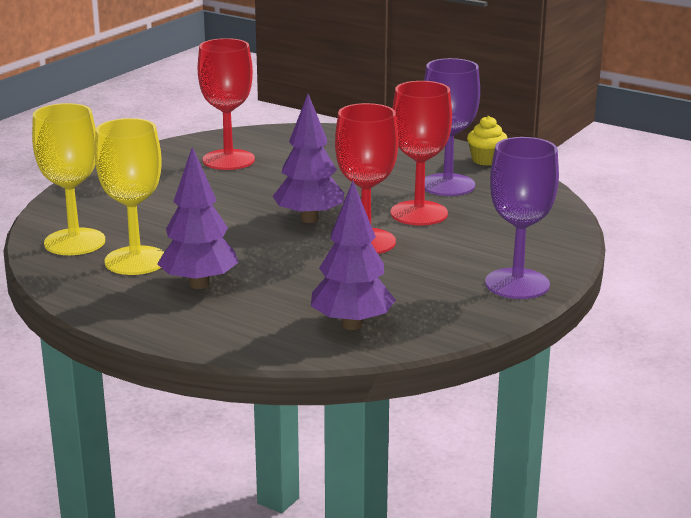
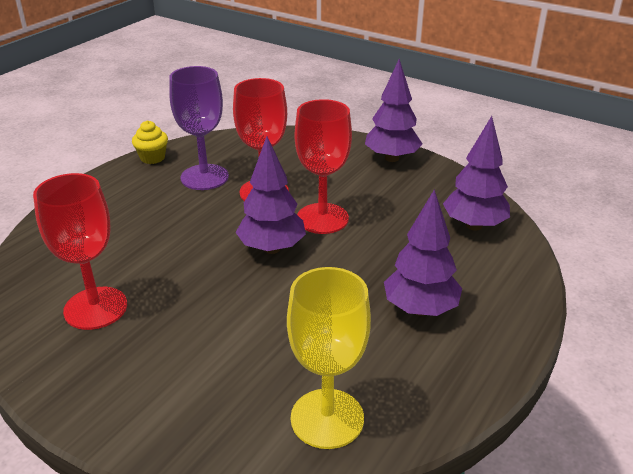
camera: 90 degrees left, 10 degrees up
yellow goblet [95,118,164,275] -> none
purple goblet [485,137,559,299] -> purple tree [365,59,422,162]

